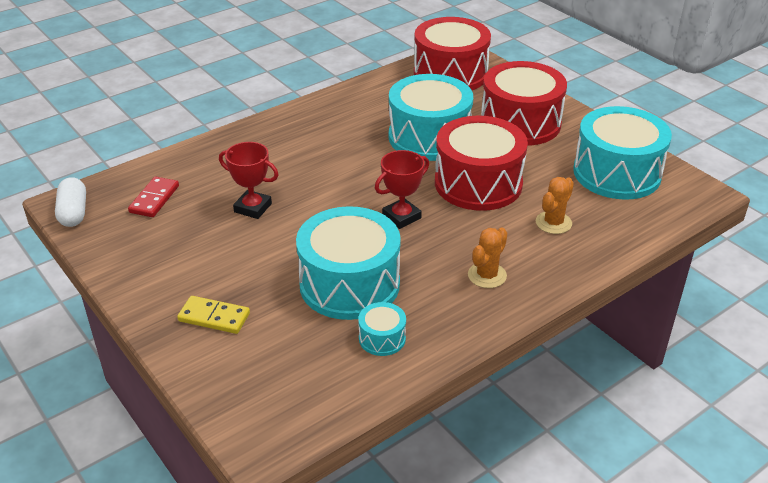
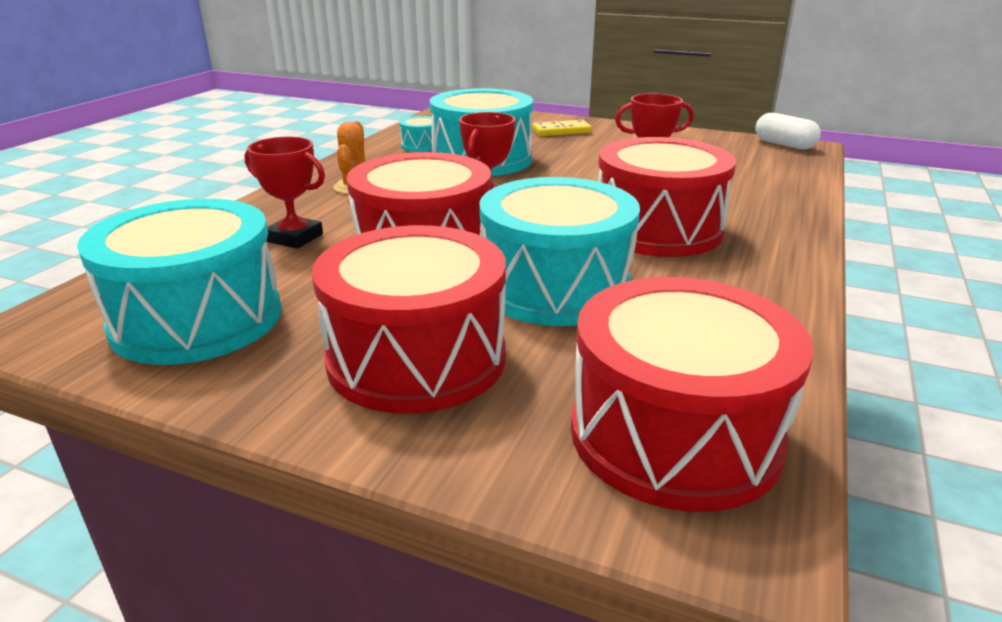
camera: 150 degrees right, 10 degrees down
red domino [128,177,179,217] -> none
orange cactus [536,177,574,234] -> red trophy [245,137,325,249]
none -> red drum [598,137,736,257]

